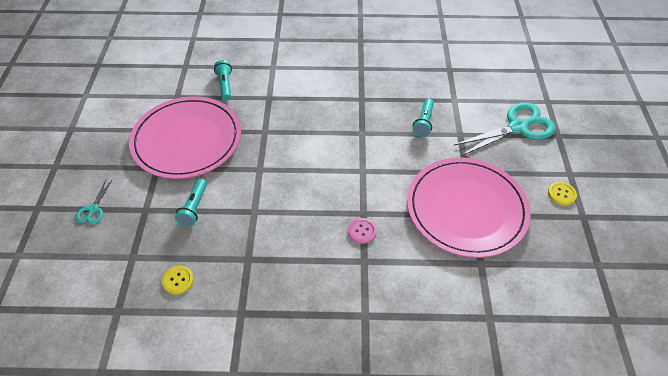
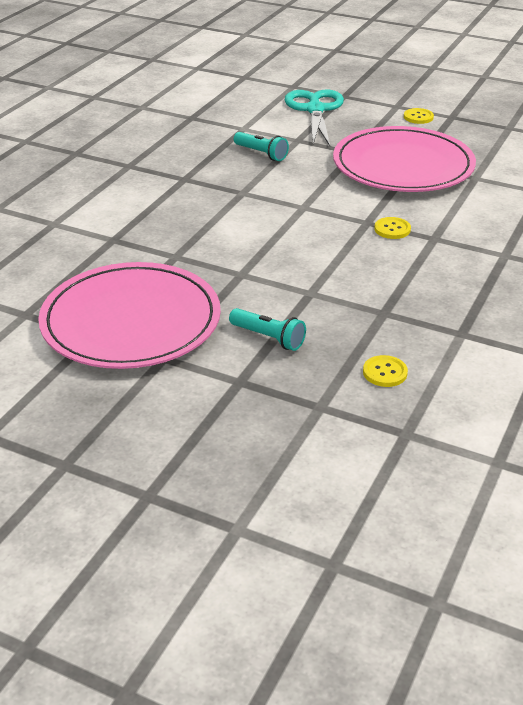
camera: 65 degrees left, 15 degrees down
turquoise scissors [75,180,112,224] -> none
turquoise flashlight [214,60,232,101] -> none
pink button [348,218,376,244] -> yellow button [374,217,411,239]

